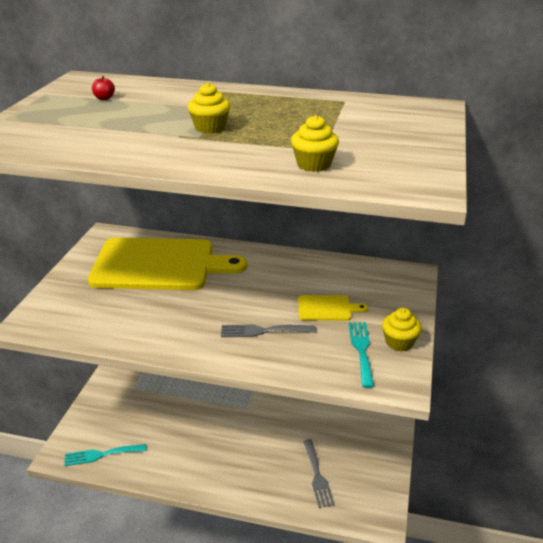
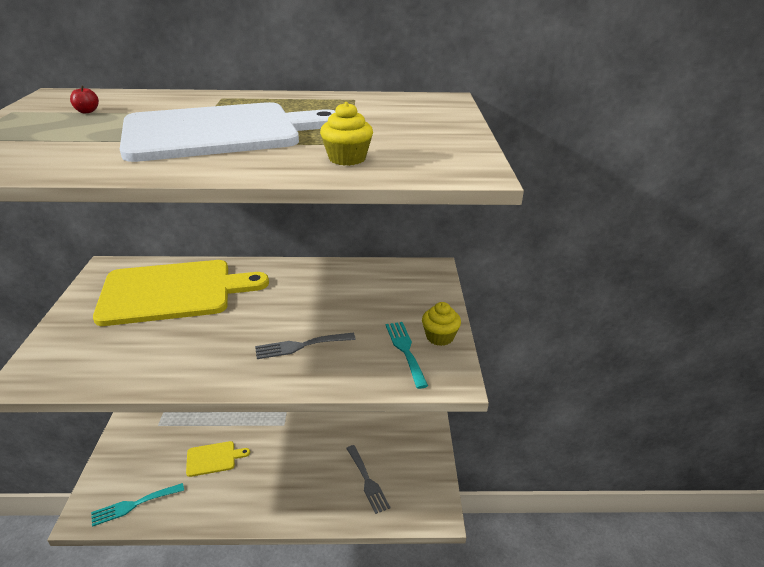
camera: 15 degrees left, 0 degrees up
yellow cupcake [188,83,230,134] -> white cutting board [120,102,336,162]
yellow cutting board [298,295,368,321] -> yellow cutting board moved to [186,441,250,477]

